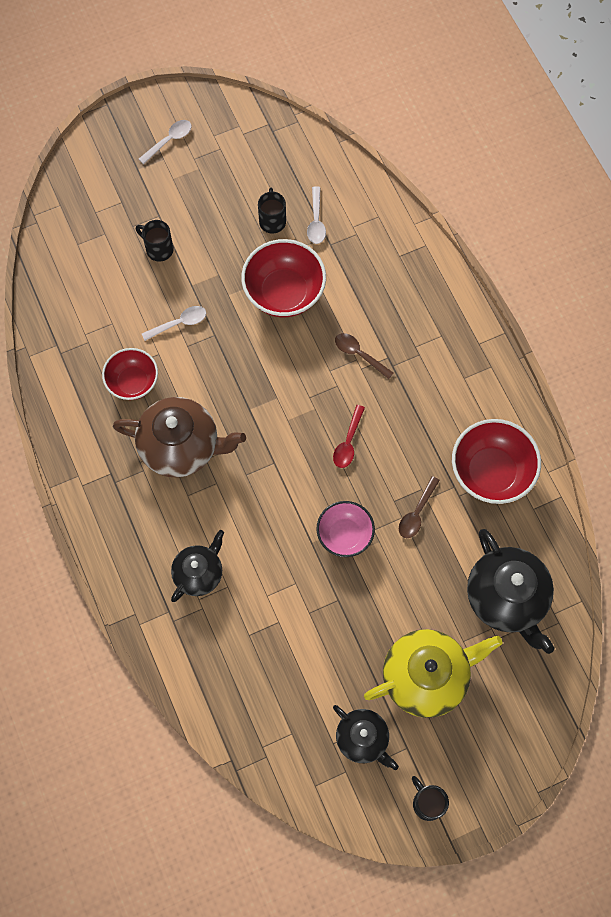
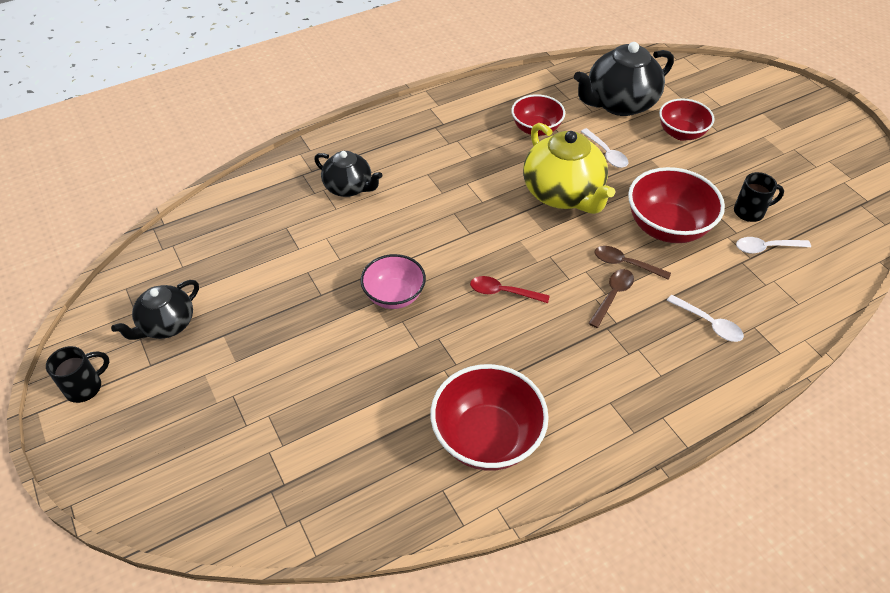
camera: 85 degrees right, 20 degrees down
brown teapot [113,397,246,477] -> none
black mug [136,220,174,262] -> red bowl [659,99,715,141]
white spoon [139,120,192,164] -> white spoon moved to [667,295,744,342]
yellow teapot [364,629,503,718] -> yellow teapot moved to [523,123,615,214]
brown spoon [399,476,440,538] -> brown spoon moved to [595,246,671,280]
black teapot [467,529,554,654] -> black teapot moved to [574,42,674,116]

